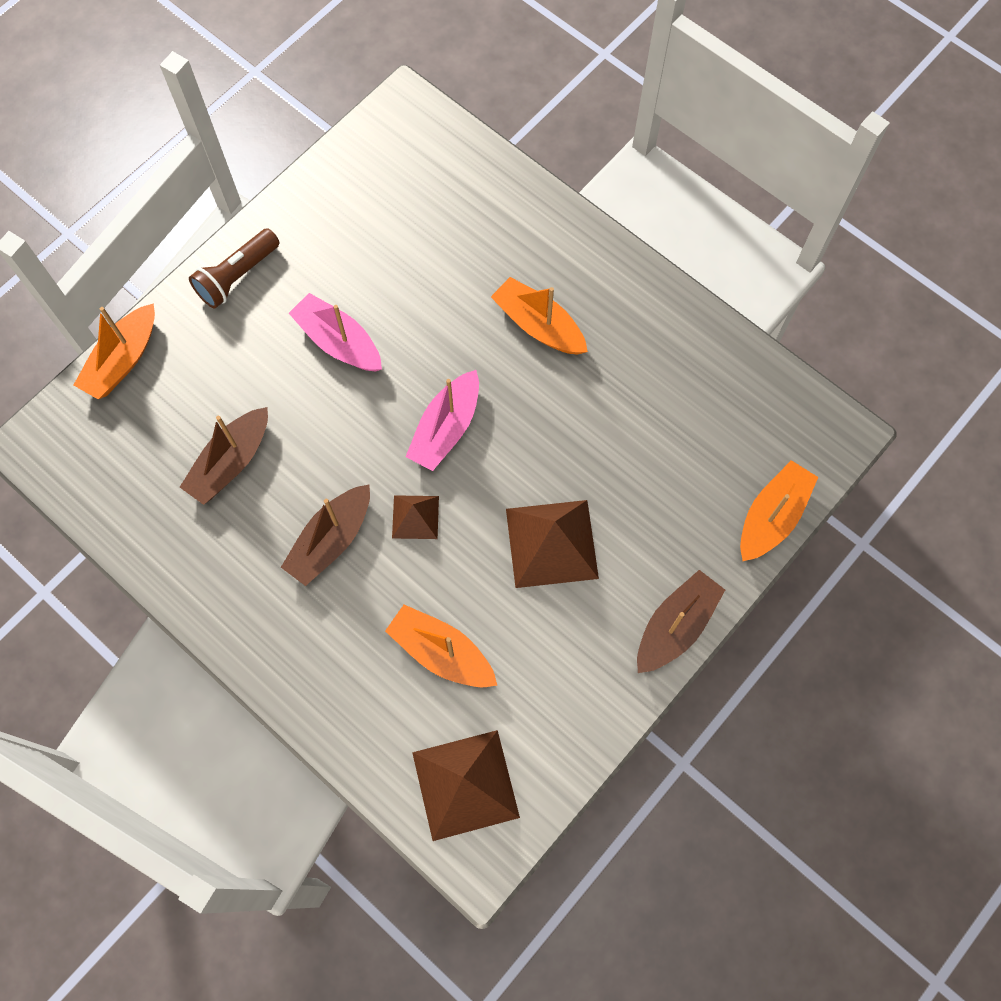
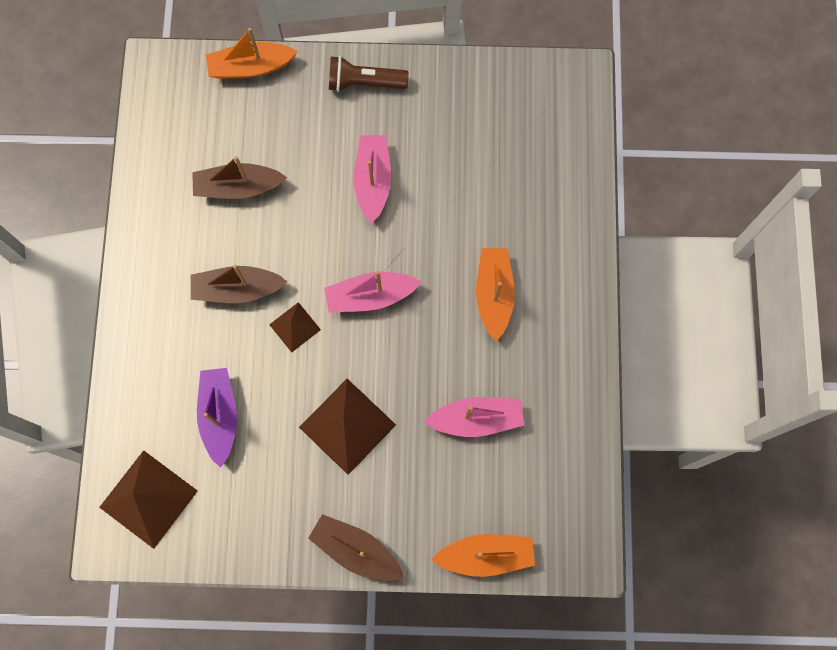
camera: 50 degrees right, 5 degrees up
orange boat [385,605,498,687] -> purple boat [197,368,237,468]
brown boat [637,570,725,673] -> brown boat turned 150 degrees counterclockwise [308,514,404,581]
none -> pink boat [424,397,524,437]

